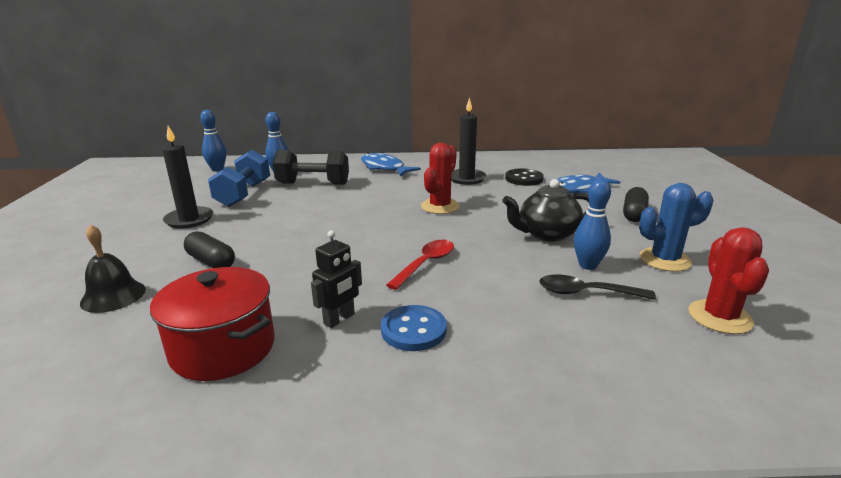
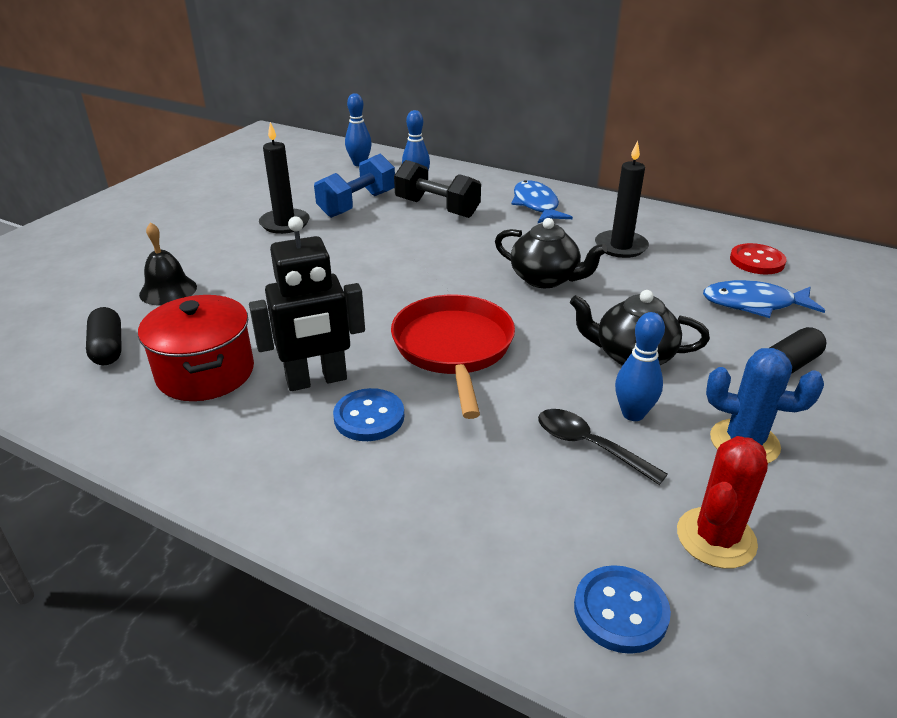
camera: 30 degrees right, 10 degrees up
black capsule [184,231,235,268] -> black capsule moved to [86,307,122,365]
black robot [311,230,362,328] -> black robot [249,216,365,391], size x1.74
red spoon [386,240,454,290] -> red pan [391,295,515,419]
red cactus [421,143,460,214] -> black teapot [495,218,607,288]
black button [505,168,544,186] -> none
none -> blue button [574,565,671,654]
none -> red button [730,243,787,274]

